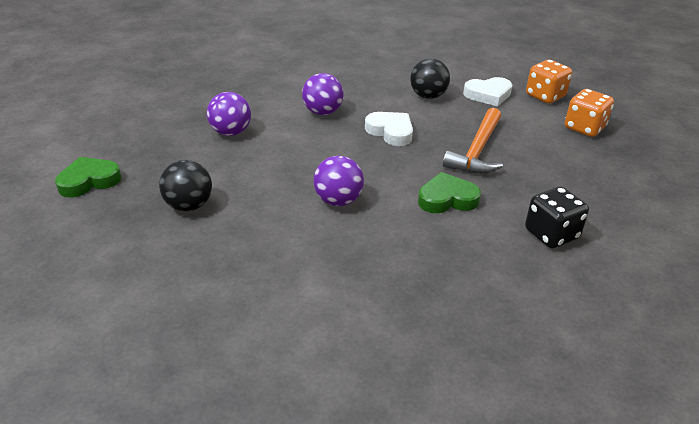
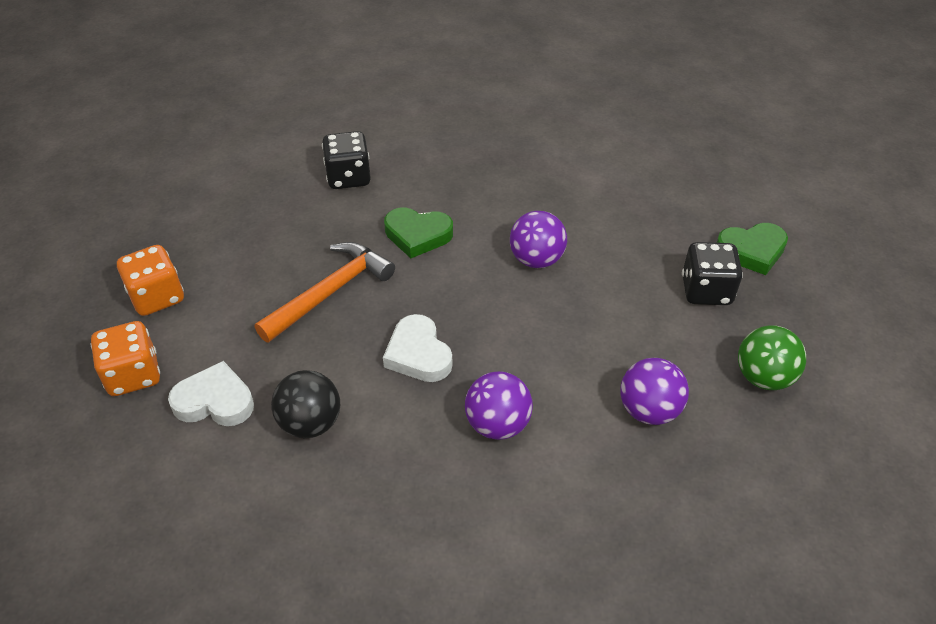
camera: 160 degrees left, 10 degrees up
green heart [55,157,121,198] -> green heart moved to [717,223,788,275]
black ball [159,160,212,211] -> black dice [682,242,743,305]
none -> green ball [738,325,806,390]

